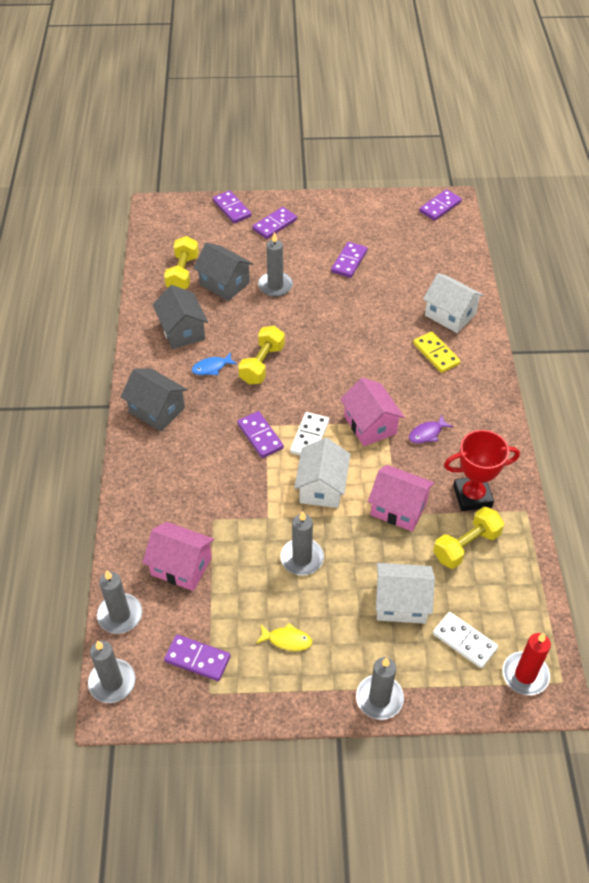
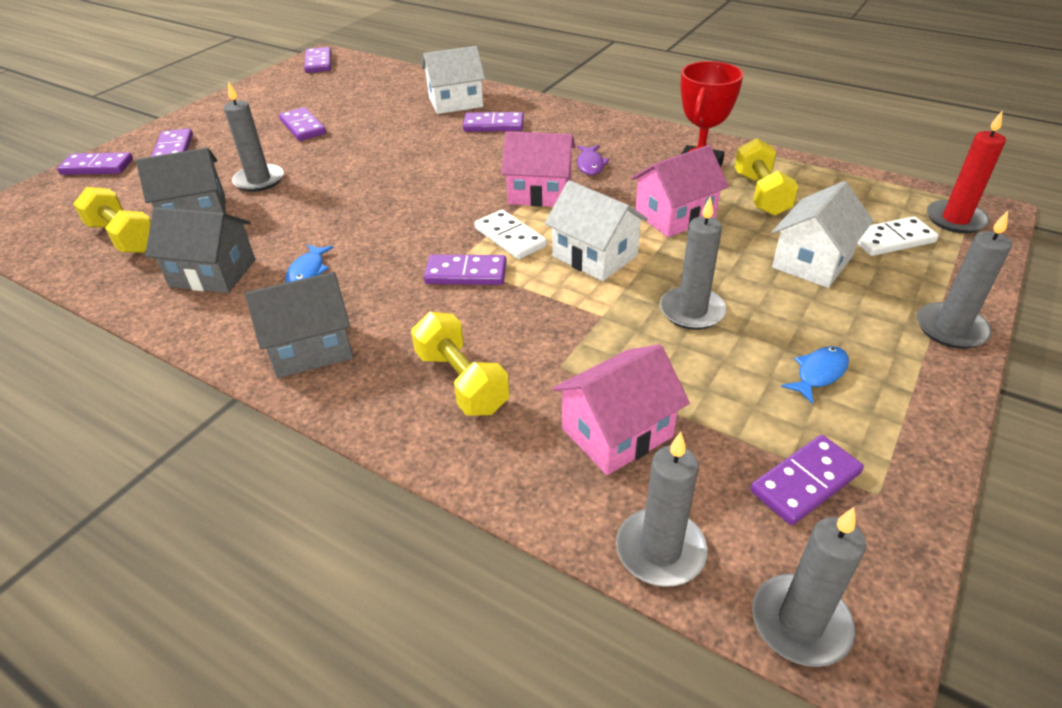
camera: 55 degrees left, 10 degrees down
yellow dumbbell [238,326,285,385] -> yellow dumbbell moved to [411,312,509,416]
yellow fish [256,623,312,651] -> blue fish [781,346,849,404]
yellow domino [413,331,461,373] -> purple domino [463,112,524,132]

